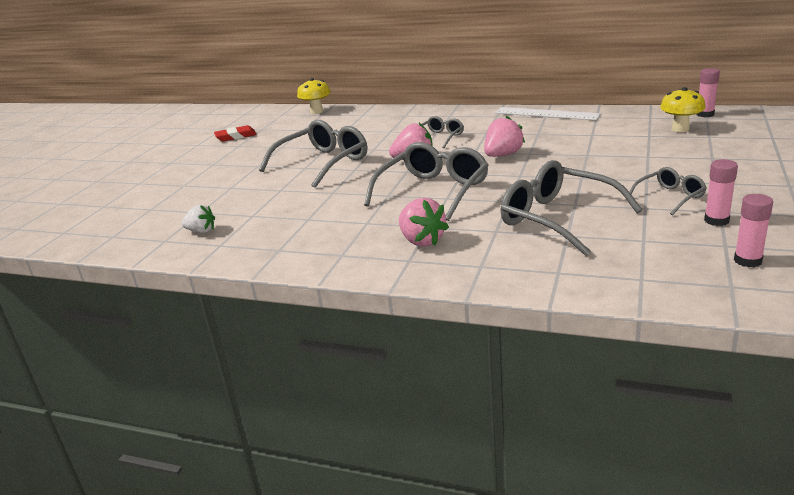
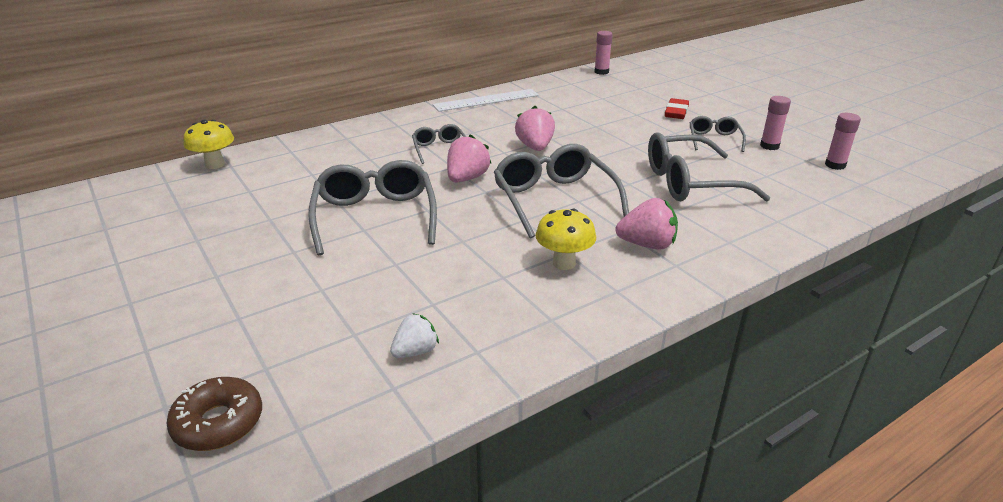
camera: 55 degrees left, 5 degrees up
red eraser [214,125,257,142] -> red eraser moved to [665,98,689,119]
yellow mushroom [660,87,706,132] -> yellow mushroom moved to [536,208,596,270]
none -> brown donut [166,377,262,451]

